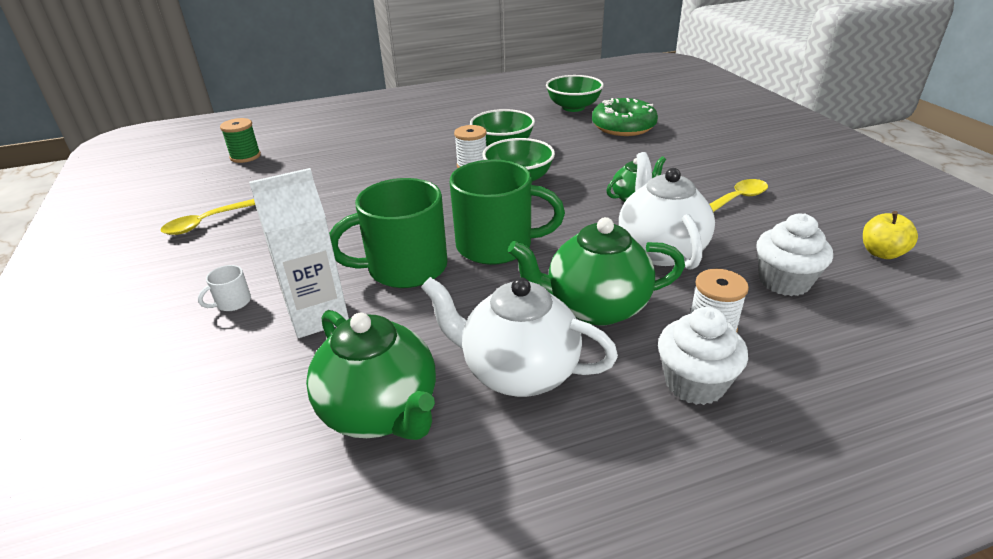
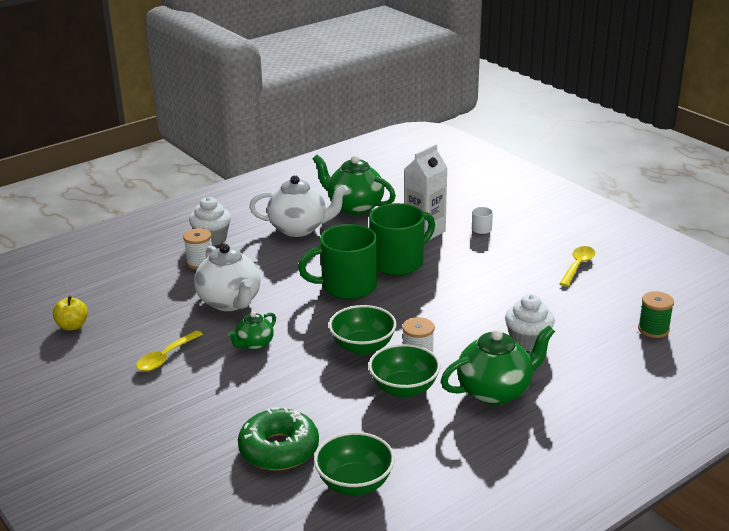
camera: 160 degrees right, 5 degrees down
green teapot [508,217,685,325] -> green teapot moved to [441,325,555,405]
white cupcake [756,214,833,296] -> white cupcake moved to [505,294,555,351]

